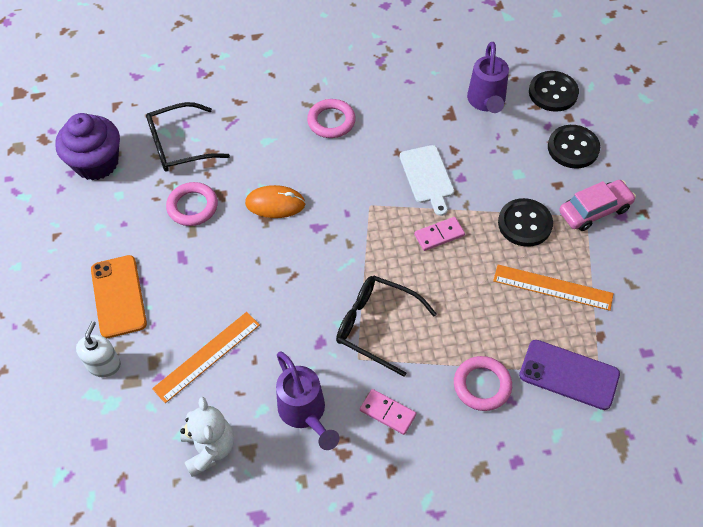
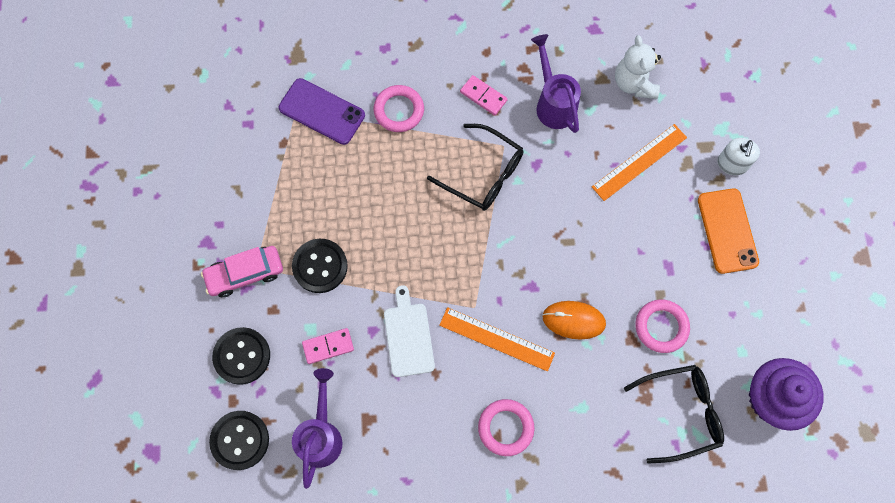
camera: 175 degrees left, 15 degrees up
pink domino [414,217,465,251] -> pink domino moved to [302,328,354,364]
orange ruler [493,265,614,311] -> orange ruler moved to [439,307,555,371]

